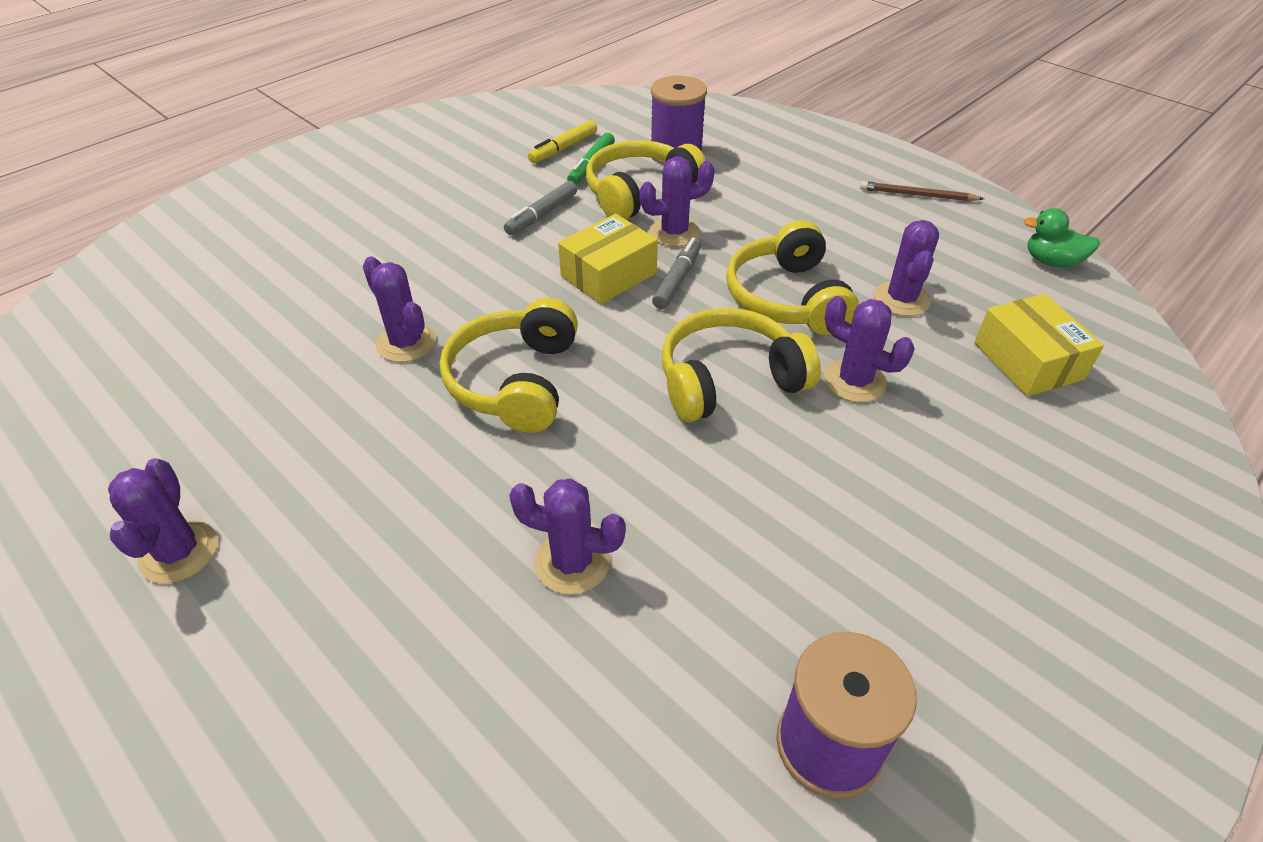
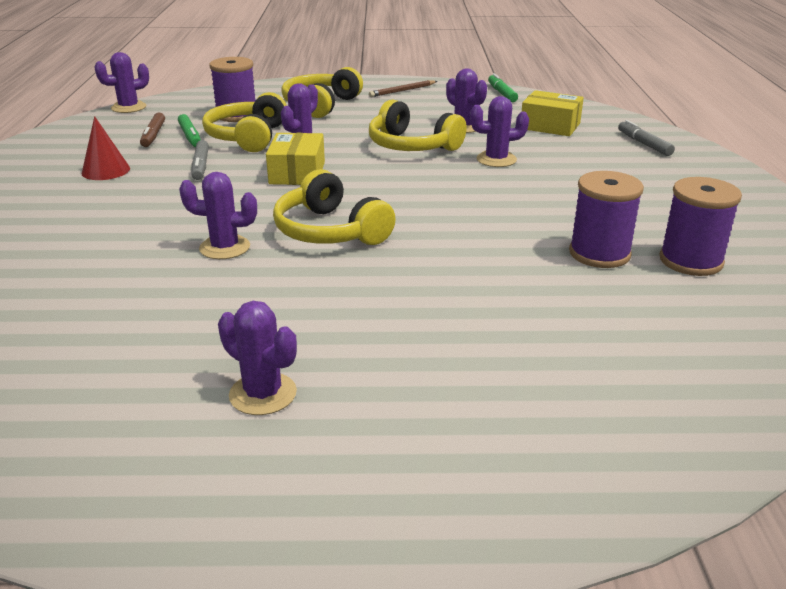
camera: 45 degrees left, 15 degrees down
purple cactus [509,478,626,594] -> purple cactus moved to [94,52,149,113]
yellow marker [528,120,597,163] -> brown marker [140,112,165,147]
grey marker [652,237,701,309] -> grey marker moved to [618,120,675,156]
yellow headphones [662,308,821,422] -> yellow headphones moved to [281,67,363,118]
green duck [1024,208,1100,268] -> green marker [488,73,518,102]
none -> red cone [82,116,130,180]
none -> purple spool [569,171,644,268]

